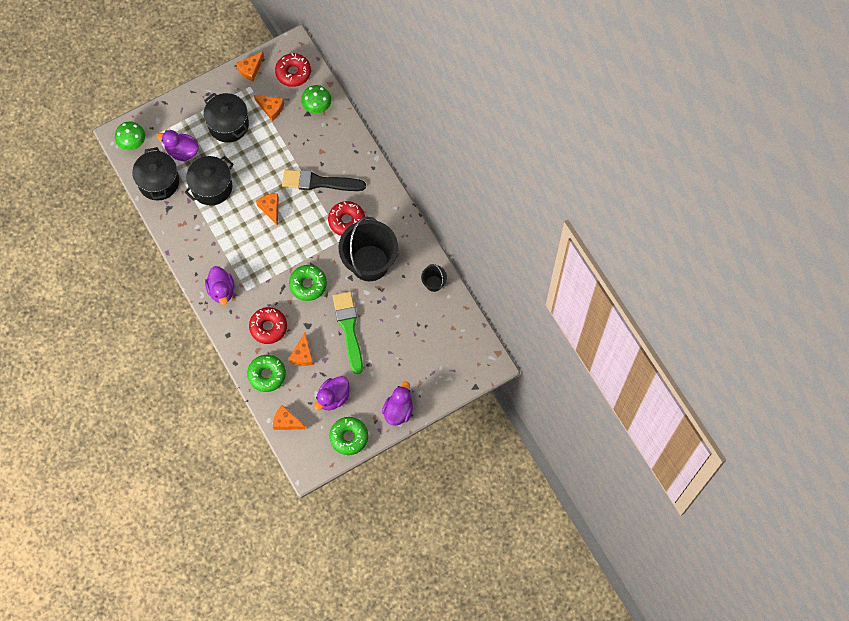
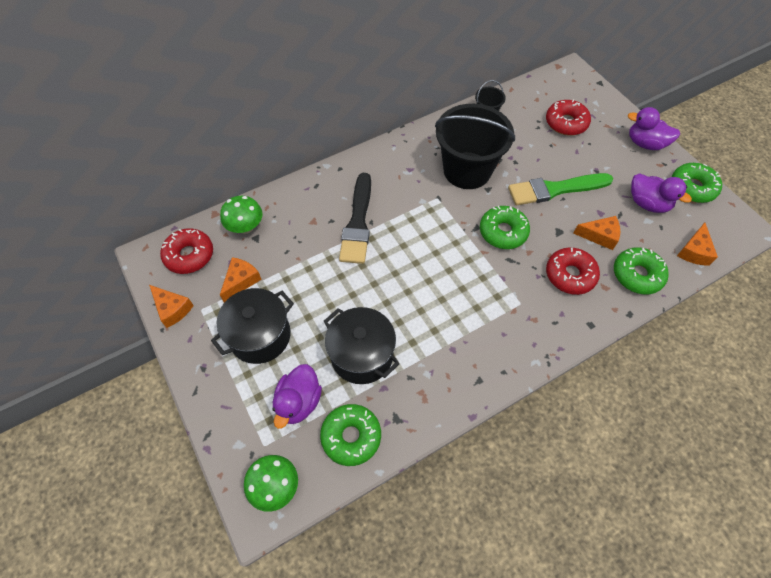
camera: 90 degrees left, 10 degrees down
black pot [132,147,179,200] -> green donut [320,404,381,466]
purple duck [205,266,234,305] -> none
orange cheese [256,193,279,226] -> none
red donut [328,201,365,236] -> red donut moved to [546,99,591,136]

